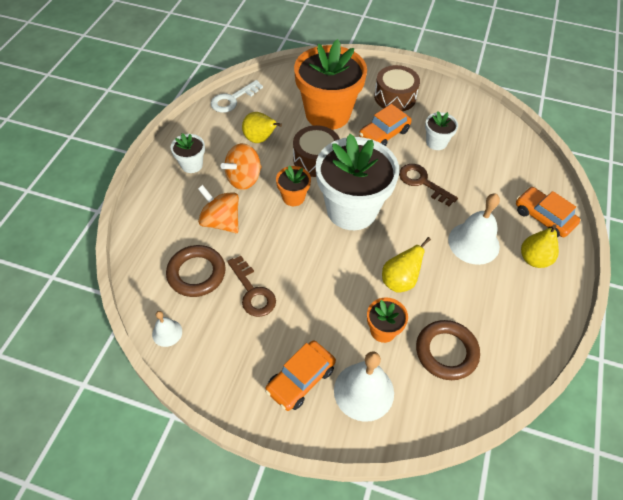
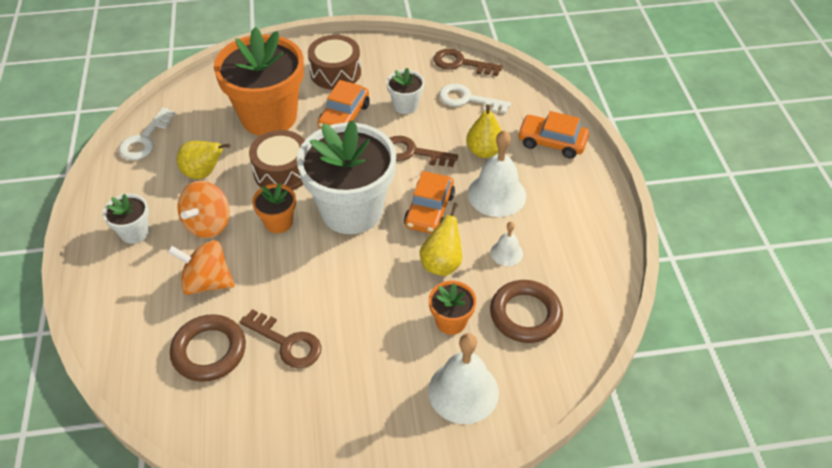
camera: 25 degrees left, 5 degrees down
white bell [152,311,182,347] -> white bell moved to [491,222,523,266]
orange car [265,341,336,411] -> orange car moved to [404,171,455,234]
yellow pear [521,224,559,268] -> yellow pear moved to [466,104,502,158]
none -> brown key [433,49,502,76]
none -> white key [439,84,511,114]

